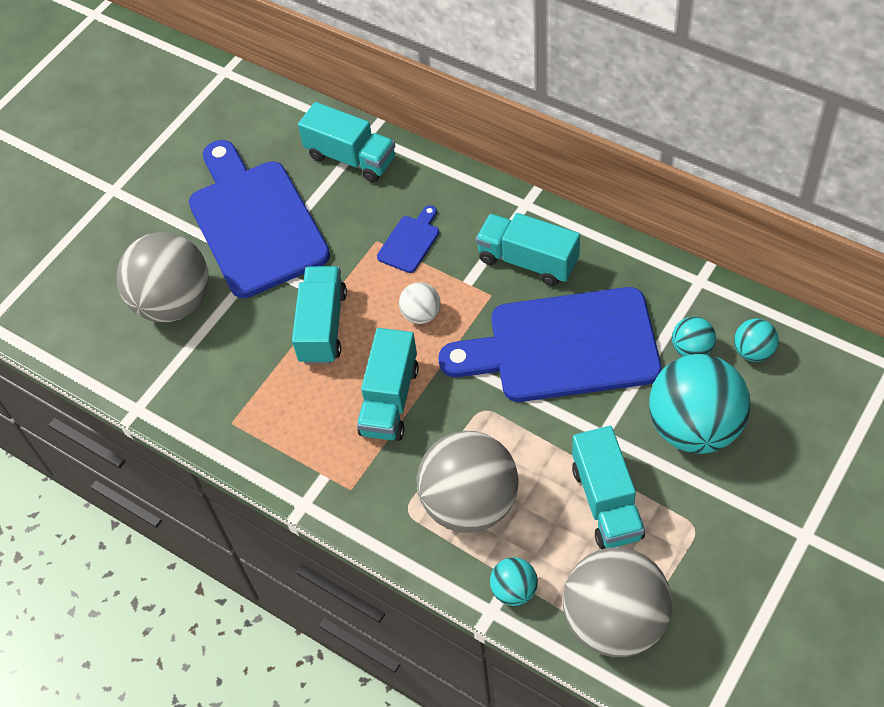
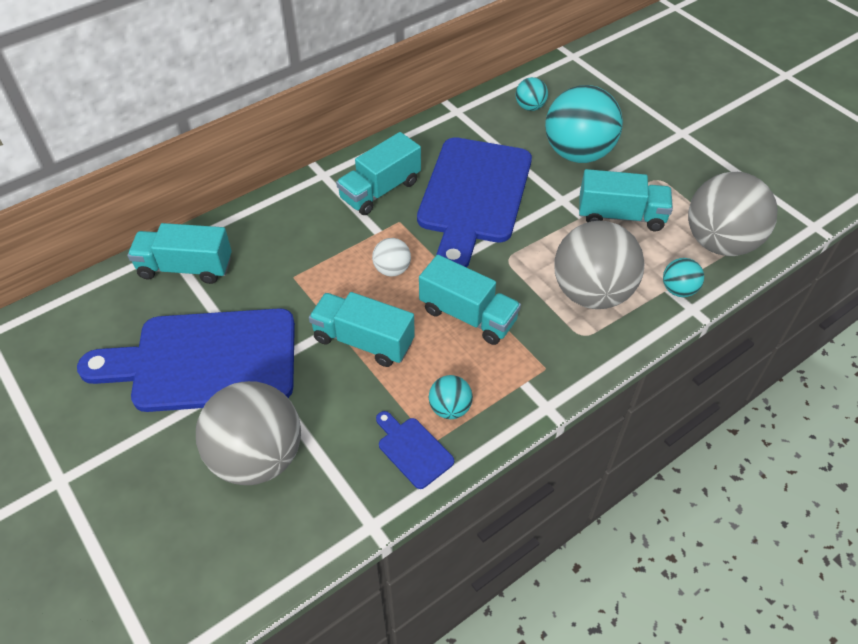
camera: 75 degrees left, 5 degrees down
turquoise truck [298,102,395,182] -> turquoise truck turned 135 degrees counterclockwise [128,223,232,284]
blue cutting board [377,205,439,273] -> blue cutting board moved to [376,411,454,489]
turquoise ball [672,316,716,356] -> turquoise ball moved to [429,375,473,419]

